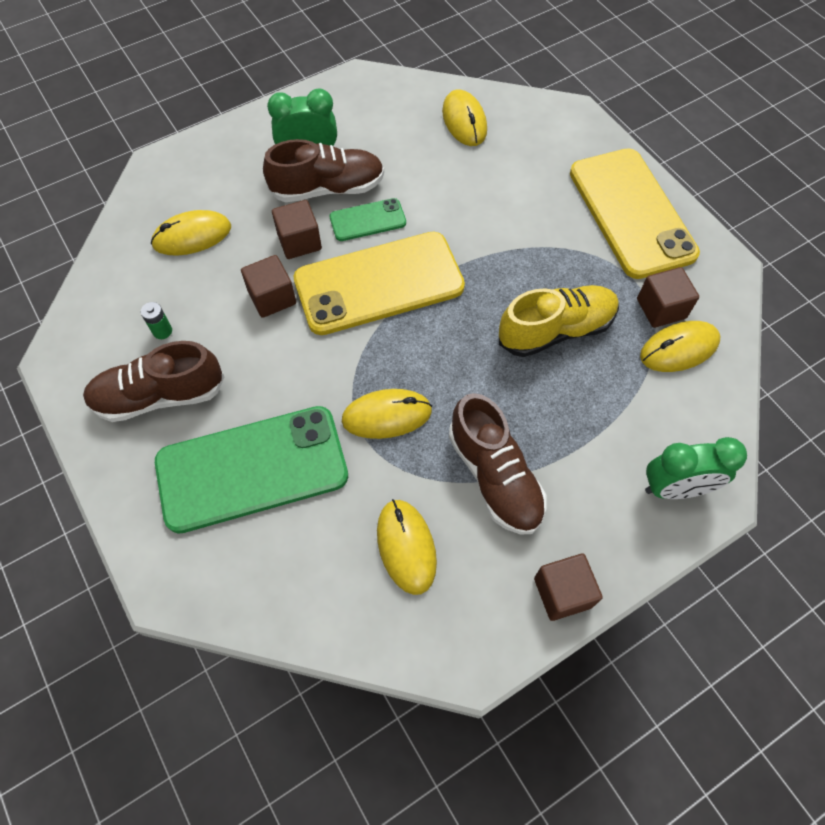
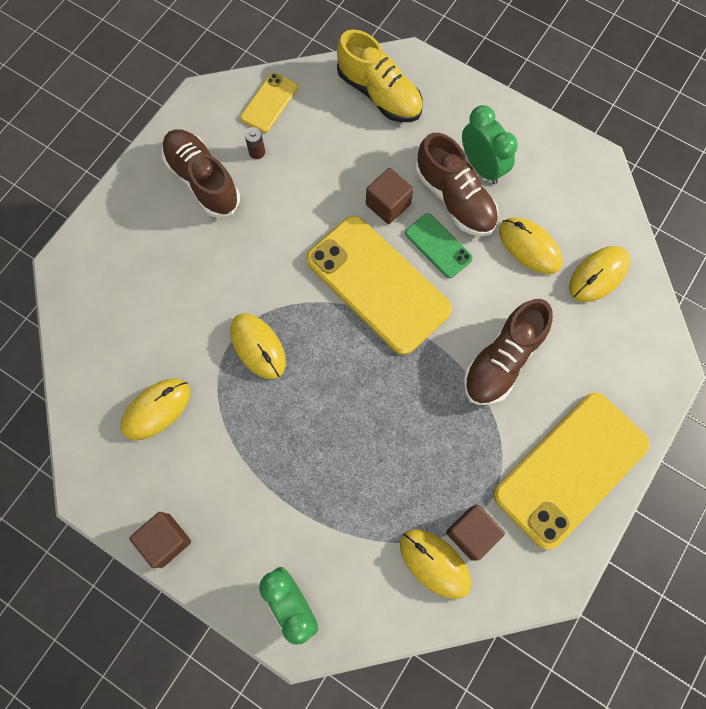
camera: 65 degrees right, 10 degrees up
green battery [141,302,172,339] -> brown battery [245,127,265,159]
yellow mouse [151,210,231,256] -> yellow mouse moved to [499,217,563,274]
green phone [155,406,348,534] -> none
brown cube [241,255,296,318] -> none
brown shoe [449,393,546,535] -> brown shoe moved to [463,299,553,405]
yellow shoe [499,285,619,357] -> yellow shoe moved to [337,29,423,122]
none -> yellow phone [240,73,298,133]

